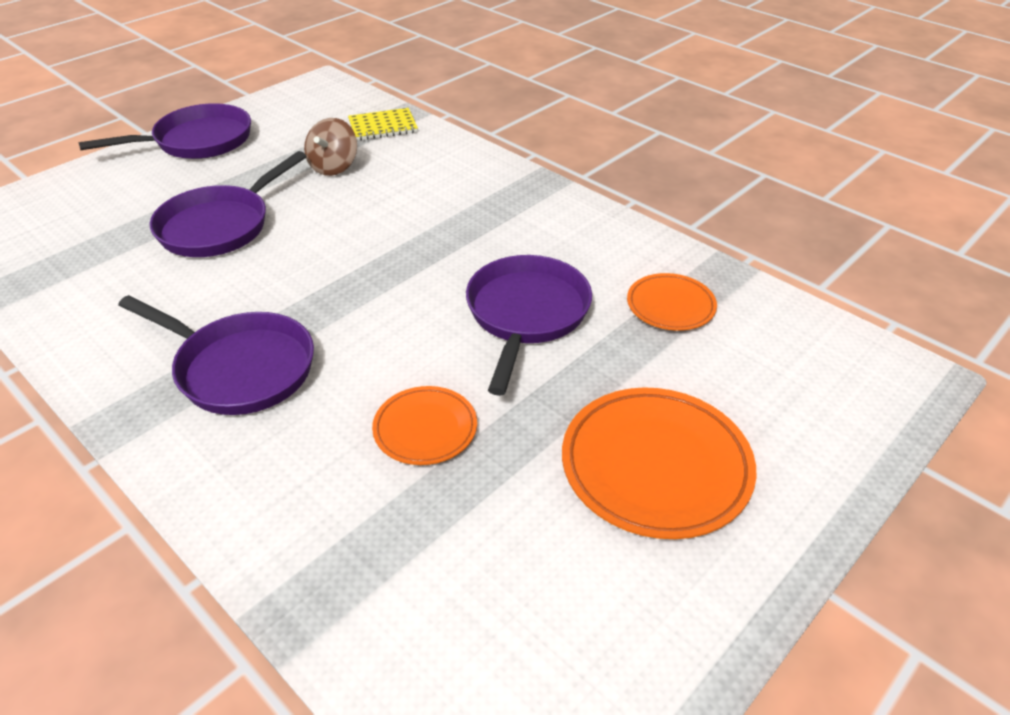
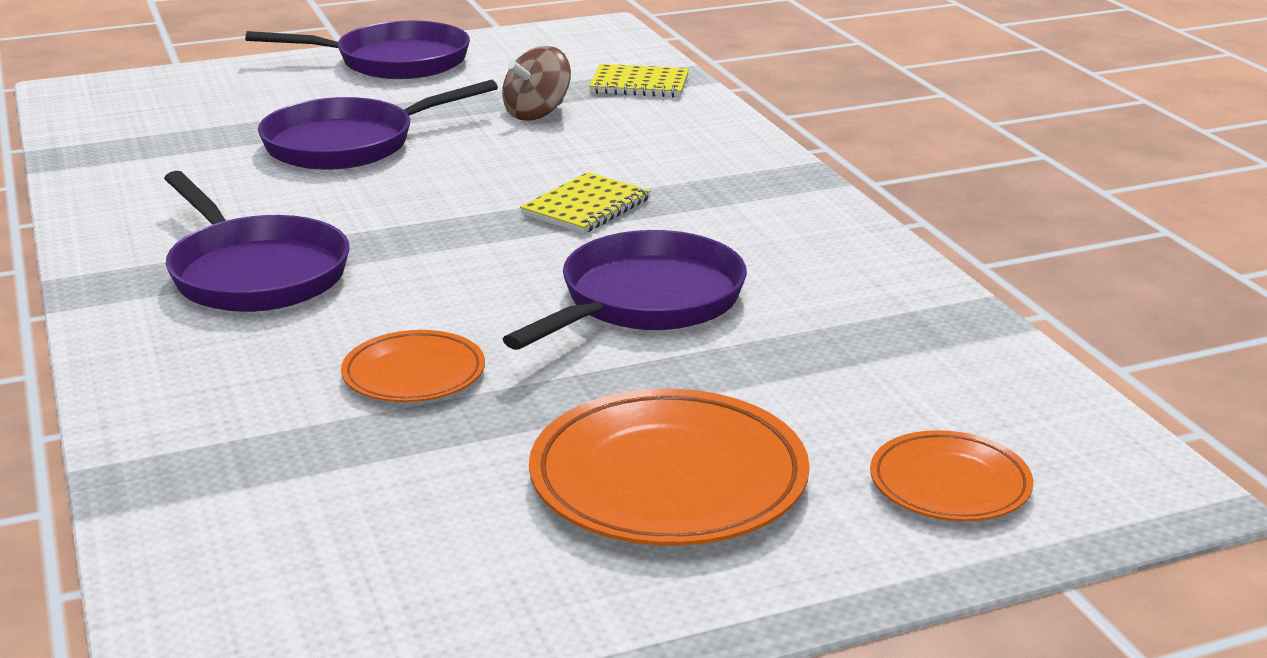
camera: 25 degrees right, 15 degrees down
orange plate [627,273,717,331] -> orange plate moved to [870,430,1033,521]
none -> yellow notebook [520,172,651,234]

